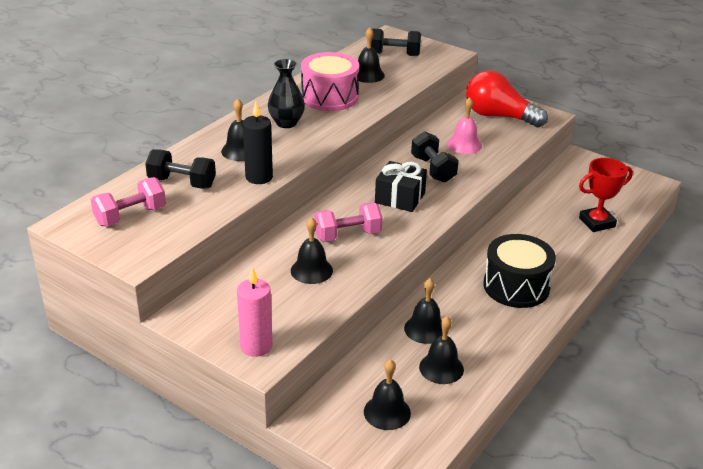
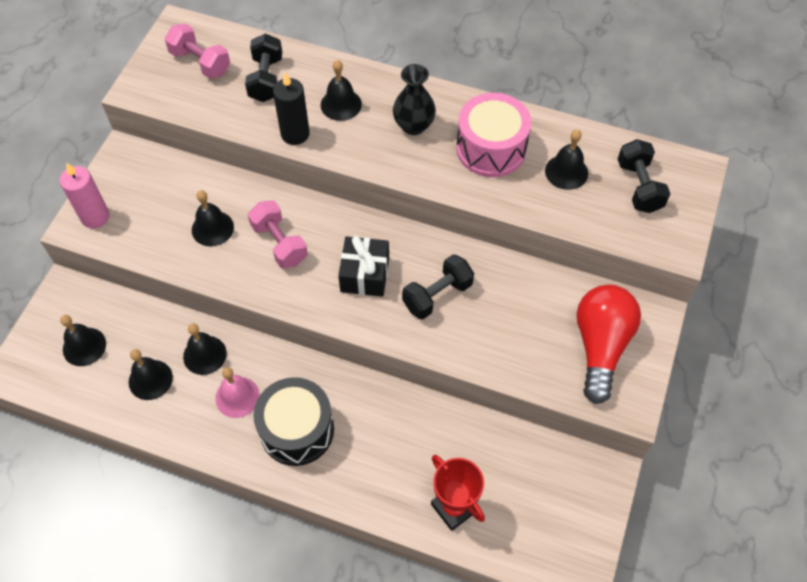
camera: 75 degrees right, 25 degrees up
pink bell [447,97,482,154] -> pink bell moved to [215,367,260,418]

